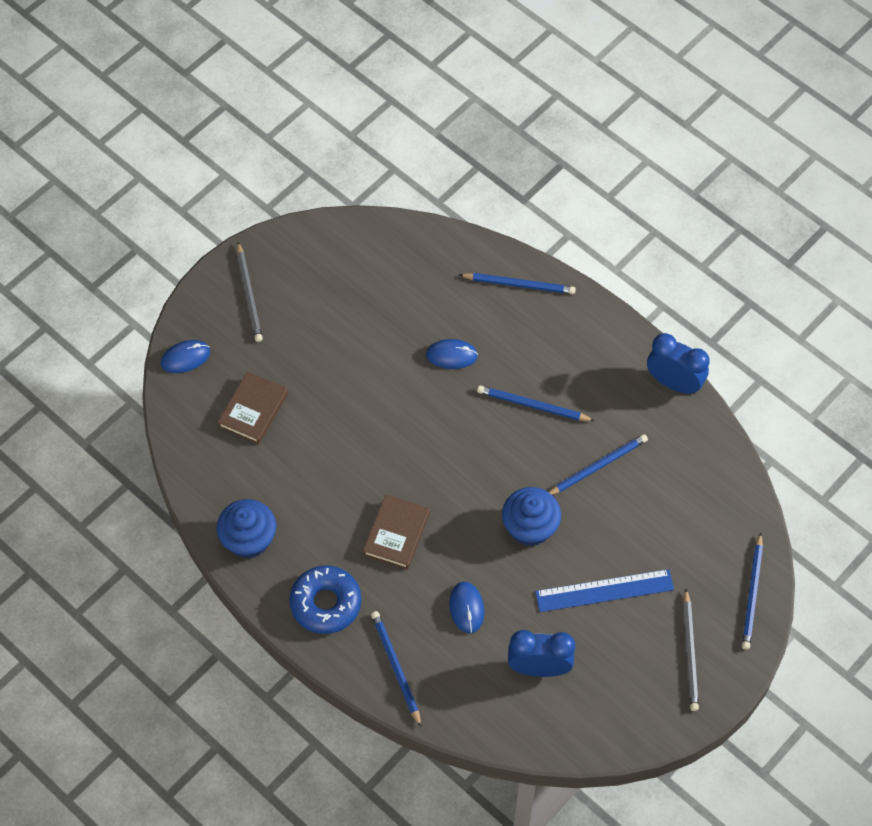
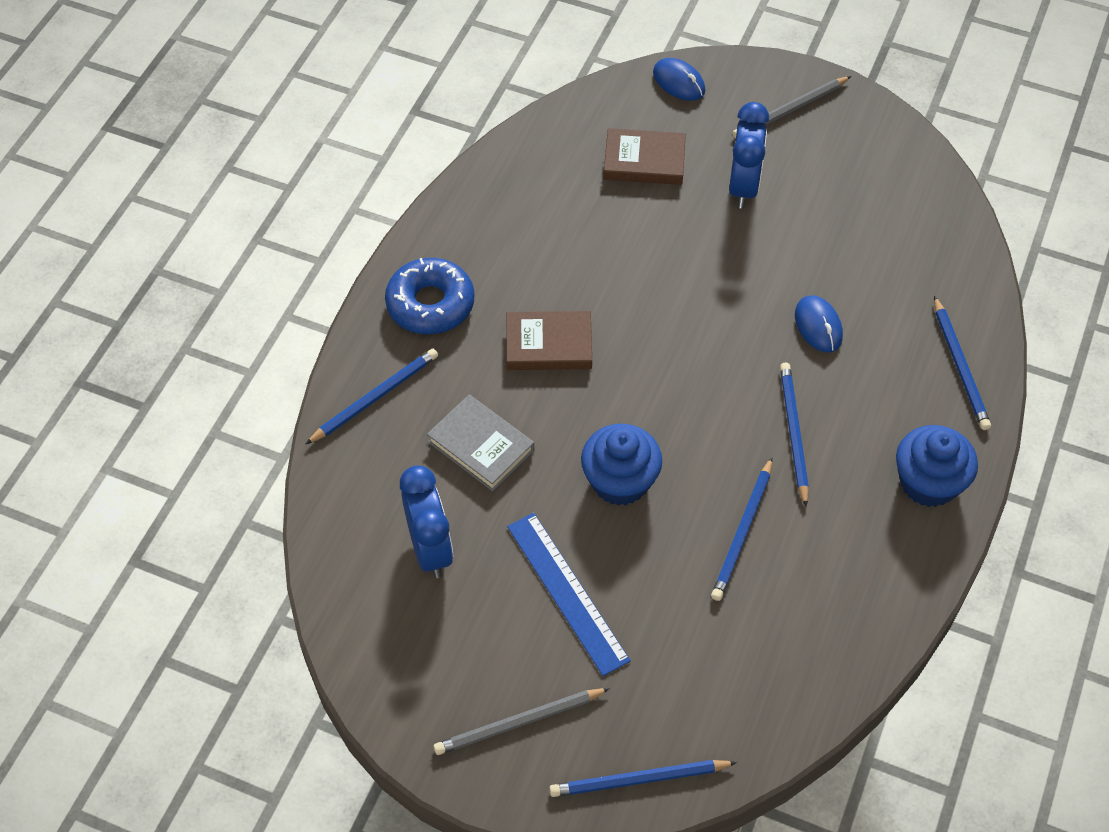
camera: 70 degrees right, 5 degrees down
blue cupcake [217,499,276,559] -> blue cupcake moved to [896,425,978,507]
blue mouse [449,582,484,633] -> grey book [427,395,534,491]
blue pencil [549,434,648,495] -> blue pencil turned 75 degrees clockwise [711,457,772,601]
blue clock [647,333,710,394] -> blue clock moved to [729,102,769,209]

